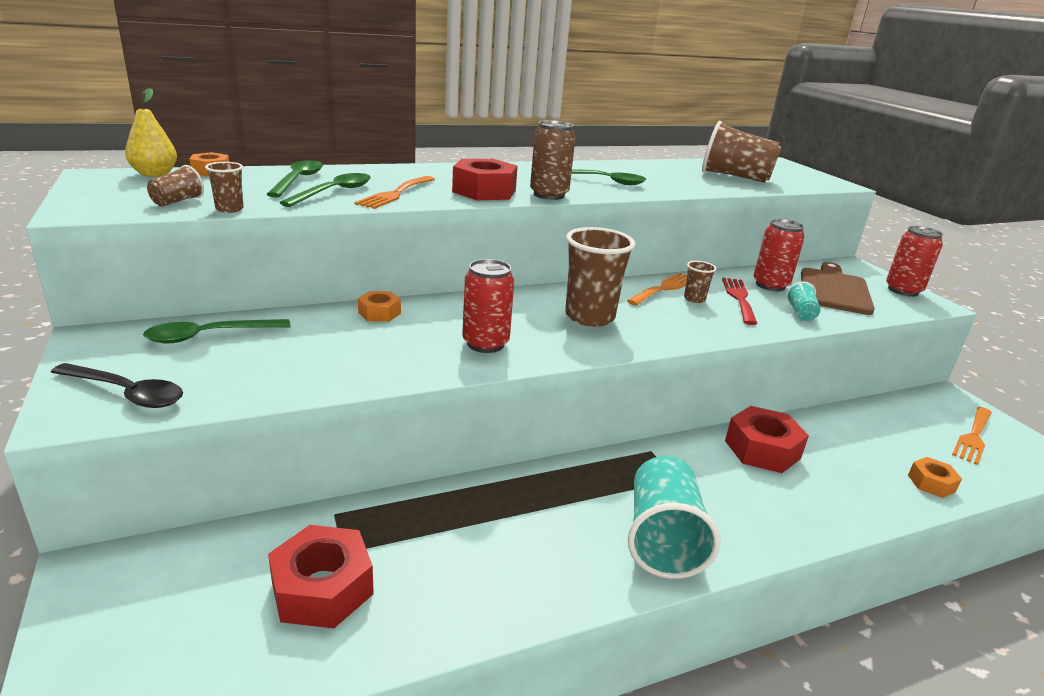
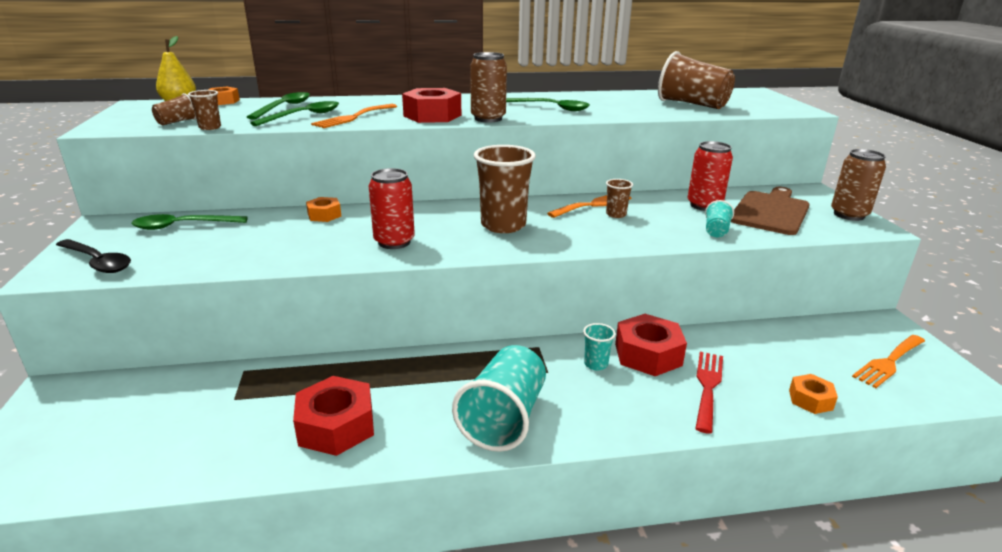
camera: 15 degrees right, 0 degrees up
red nut [268,525,374,628] -> red nut moved to [293,376,374,456]
red fork [722,278,758,325] -> red fork moved to [695,352,723,434]
red can [886,226,943,297] -> brown can [831,149,886,221]
none -> turquoise cup [583,323,616,370]

